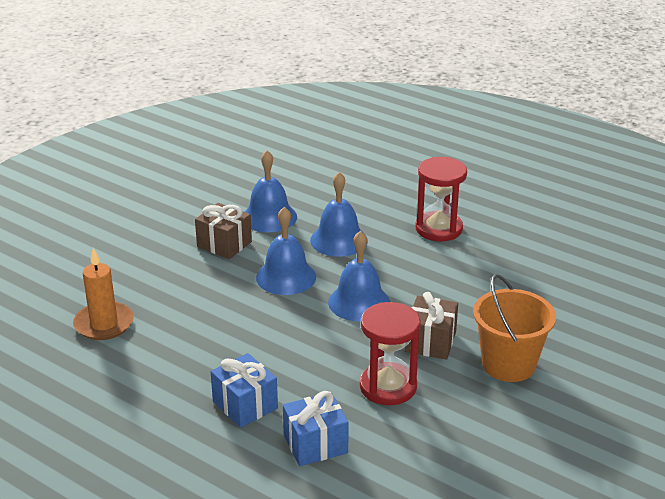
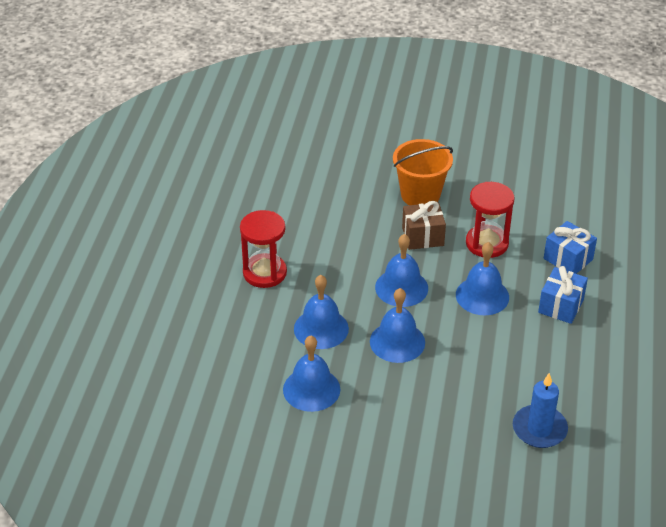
camera: 115 degrees left, 10 degrees up
orange candle [73,248,134,340] -> blue candle [513,373,568,448]
brown gift [195,203,252,259] -> none
none -> blue bell [456,242,509,315]

